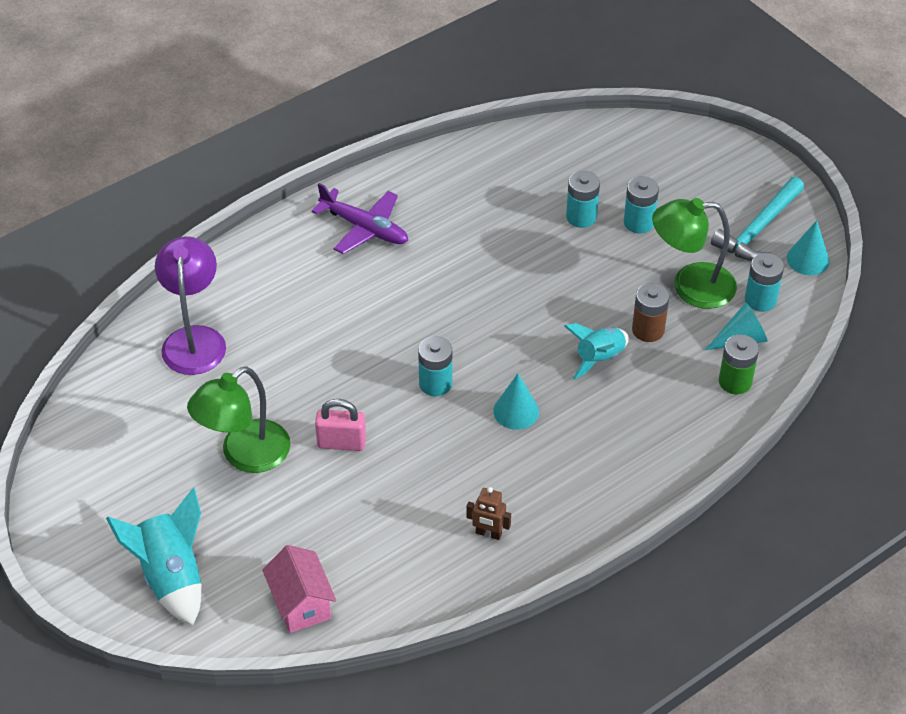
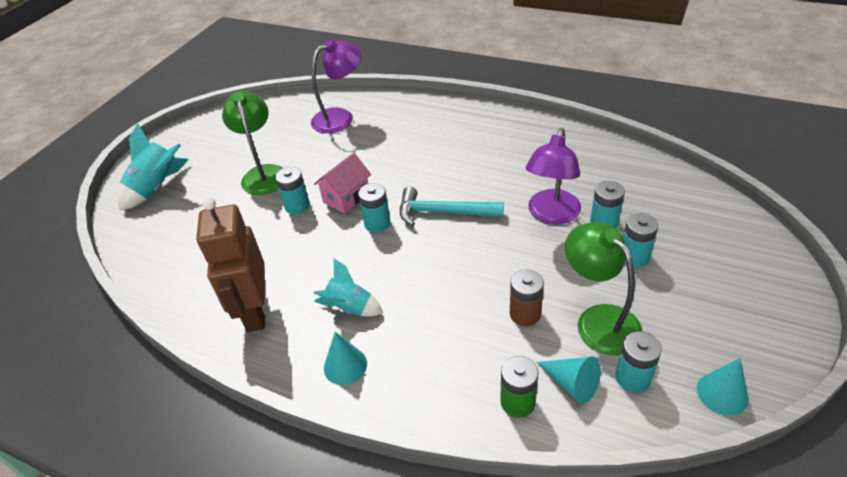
camera: 65 degrees right, 5 degrees down
green lamp [187,366,291,473] -> green lamp turned 60 degrees clockwise [222,91,283,195]
pink house [262,545,336,633] -> pink house moved to [314,153,371,214]
purple plane [312,183,408,254] -> none
pink padlock [315,399,366,451] -> turquoise battery [275,167,310,214]
brown robot [466,487,511,540] -> brown robot [196,197,265,332], size x2.37
turquoise cone [493,374,539,430] -> turquoise cone moved to [324,332,367,385]
turquoise rocket [564,323,629,380] -> turquoise rocket moved to [314,259,383,317]
turquoise hammer [711,177,804,261] -> turquoise hammer moved to [400,187,504,226]
none -> purple lamp [526,128,581,225]

